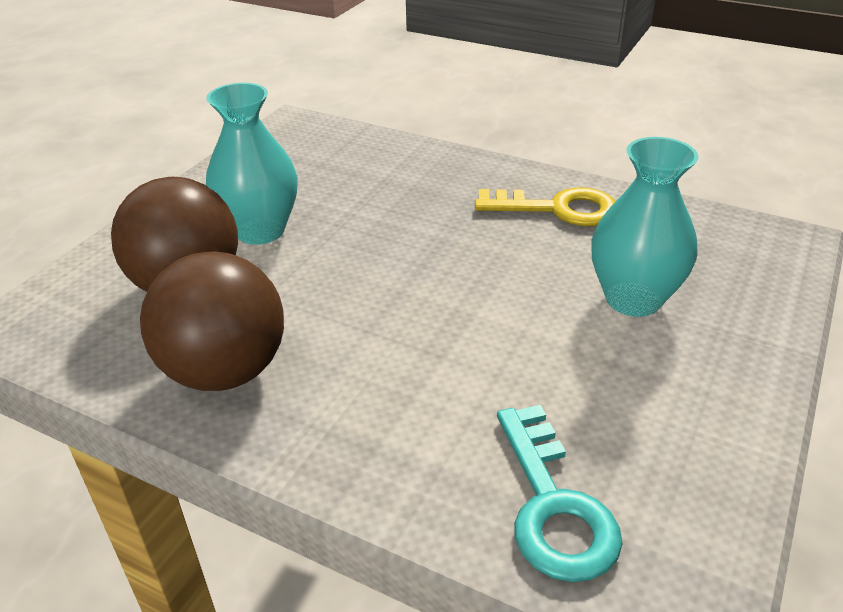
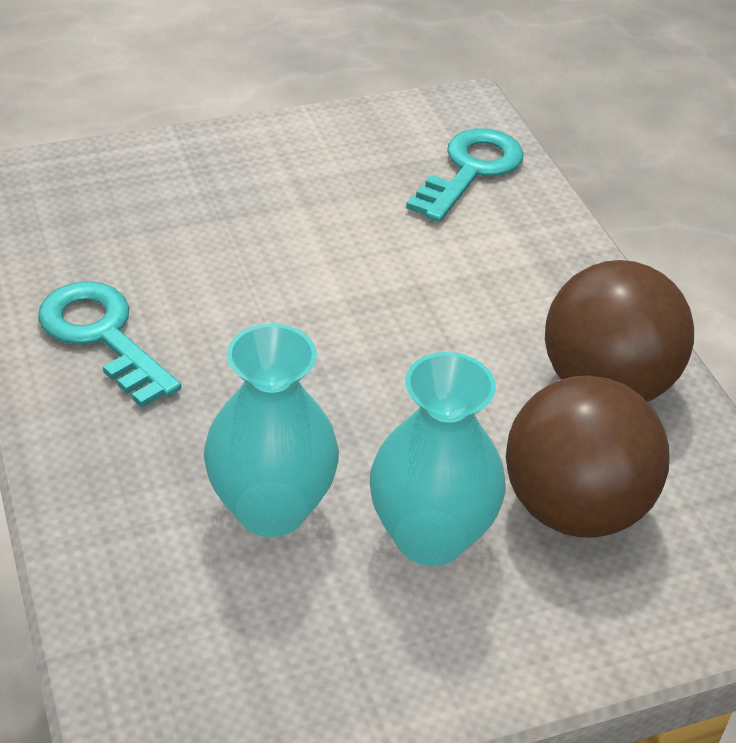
camera: 140 degrees left, 5 degrees up
yellow key [475,187,616,226] -> turquoise key [38,281,181,408]
turquoise vase [591,137,699,317] -> turquoise vase moved to [204,324,339,537]

